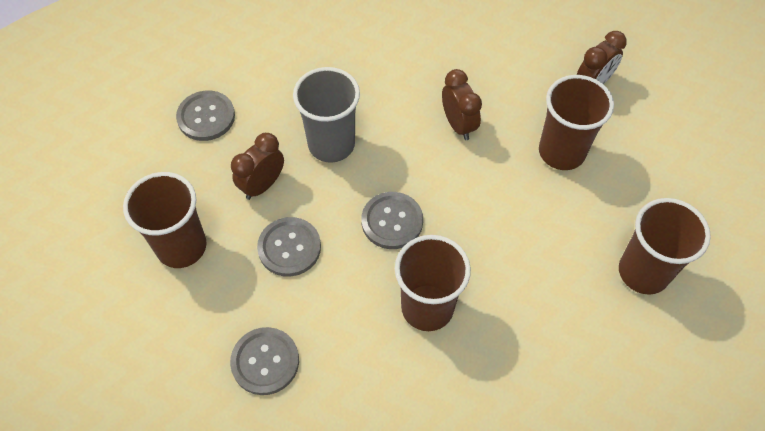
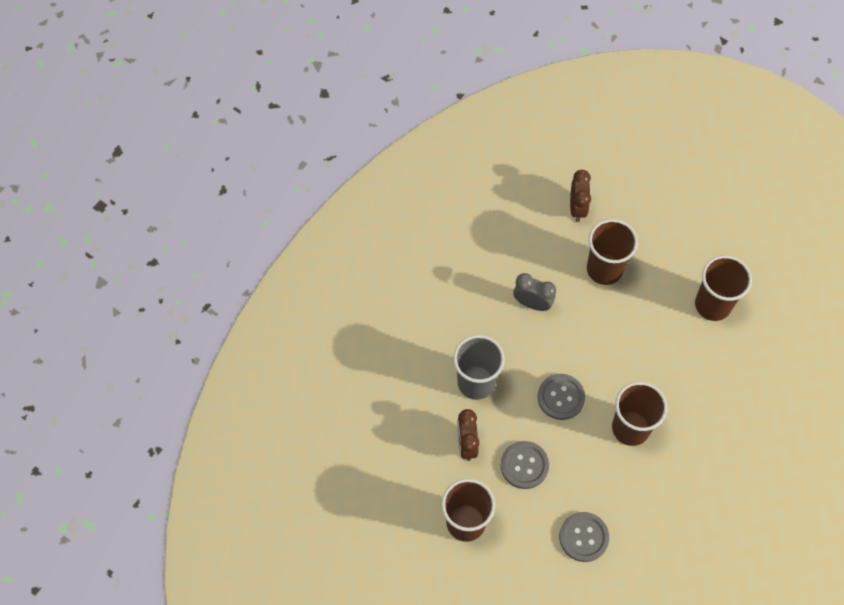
camera: 45 degrees left, 5 degrees up
grey button [176,91,235,141] -> none
brown clock [442,69,482,140] -> grey clock [513,273,556,311]

